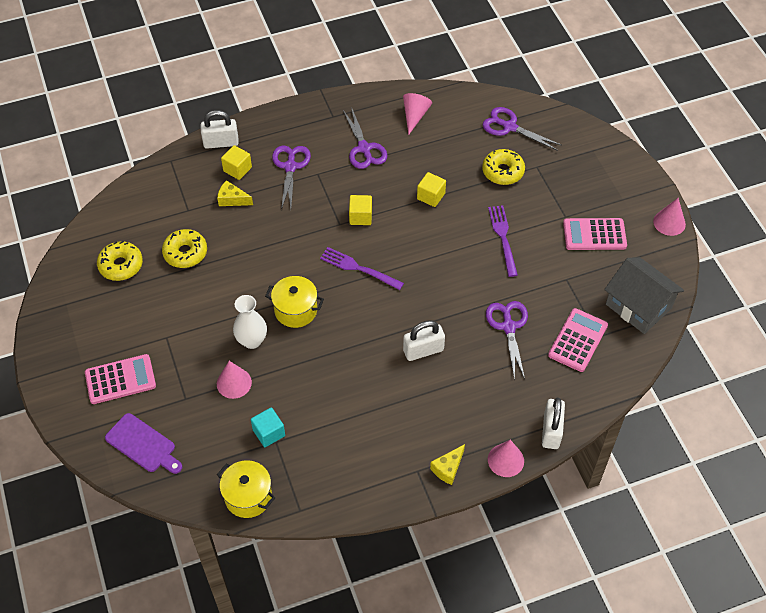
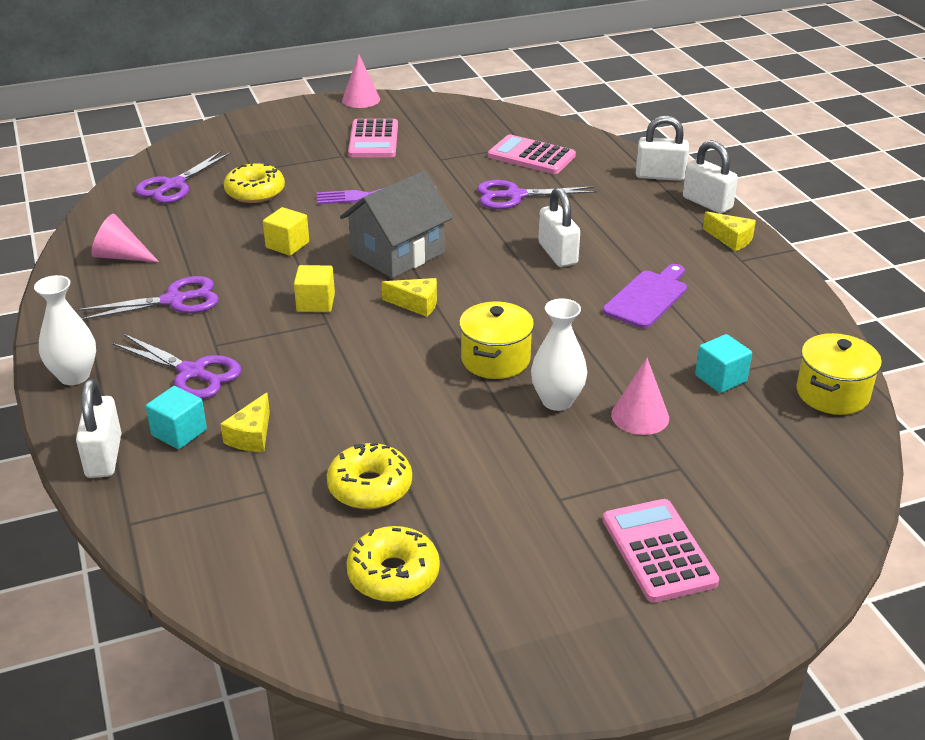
camera: 90 degrees left, 20 degrees down
purple cutting board [105,413,182,474] -> purple cutting board moved to [603,264,687,329]
yellow cube [221,145,252,180] -> turquoise cube [146,386,207,449]
purple scissors [272,145,311,210] -> purple scissors turned 150 degrees counterclockwise [112,334,241,399]
purple fork [320,247,404,290] -> yellow cheese [381,278,437,317]
pink cone [488,440,524,477] -> white padlock [683,140,738,214]
grey house [604,257,684,334] -> grey house moved to [340,171,453,278]
none -> white vase [34,275,96,385]

